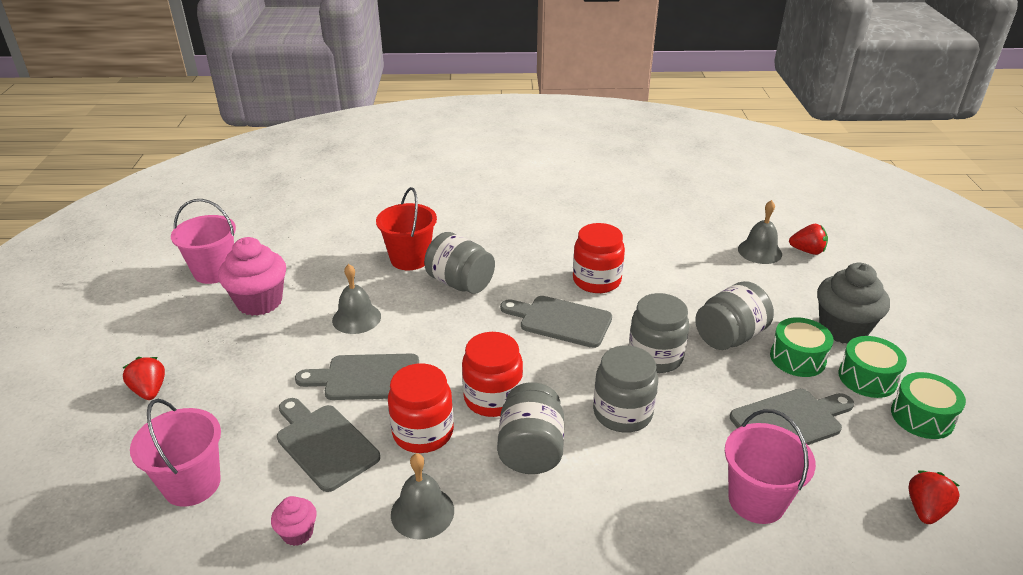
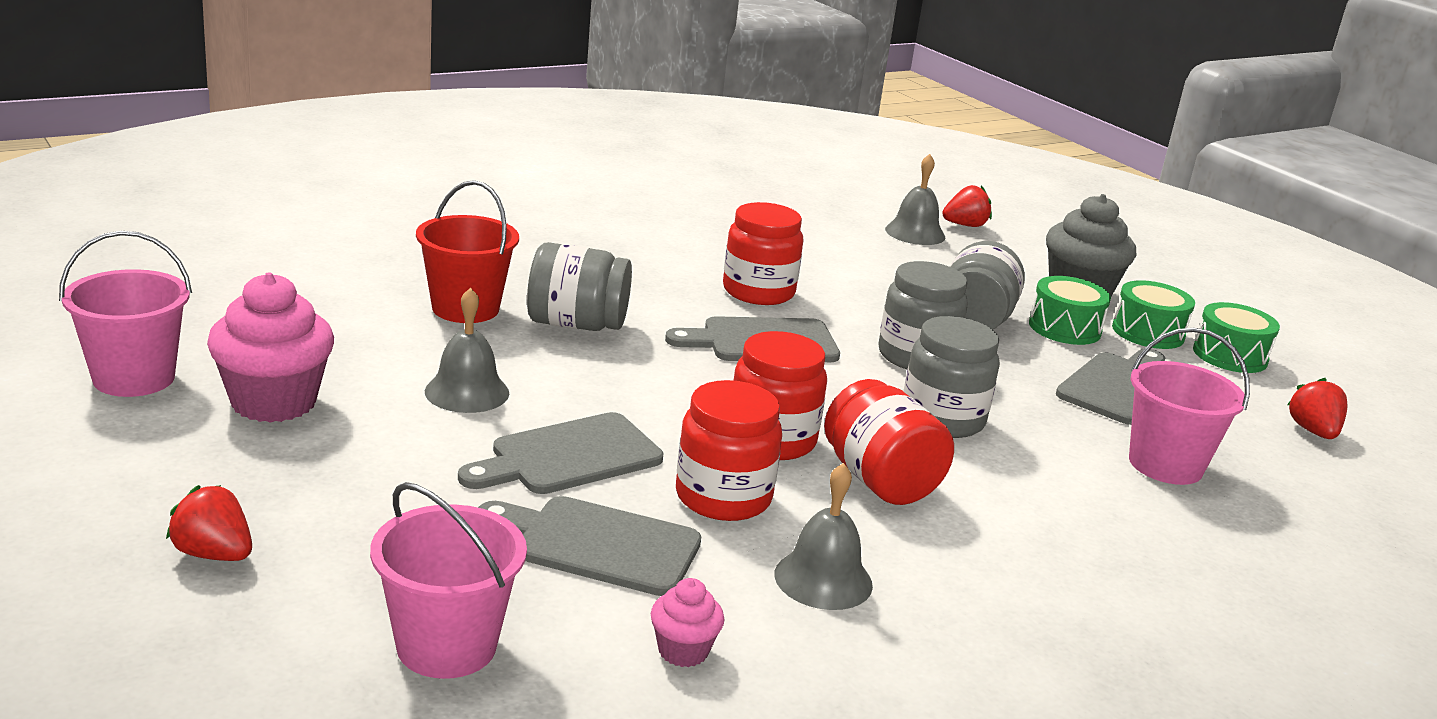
camera: 35 degrees left, 10 degrees down
grey jar [497,382,564,474] -> red jar [824,379,954,505]

